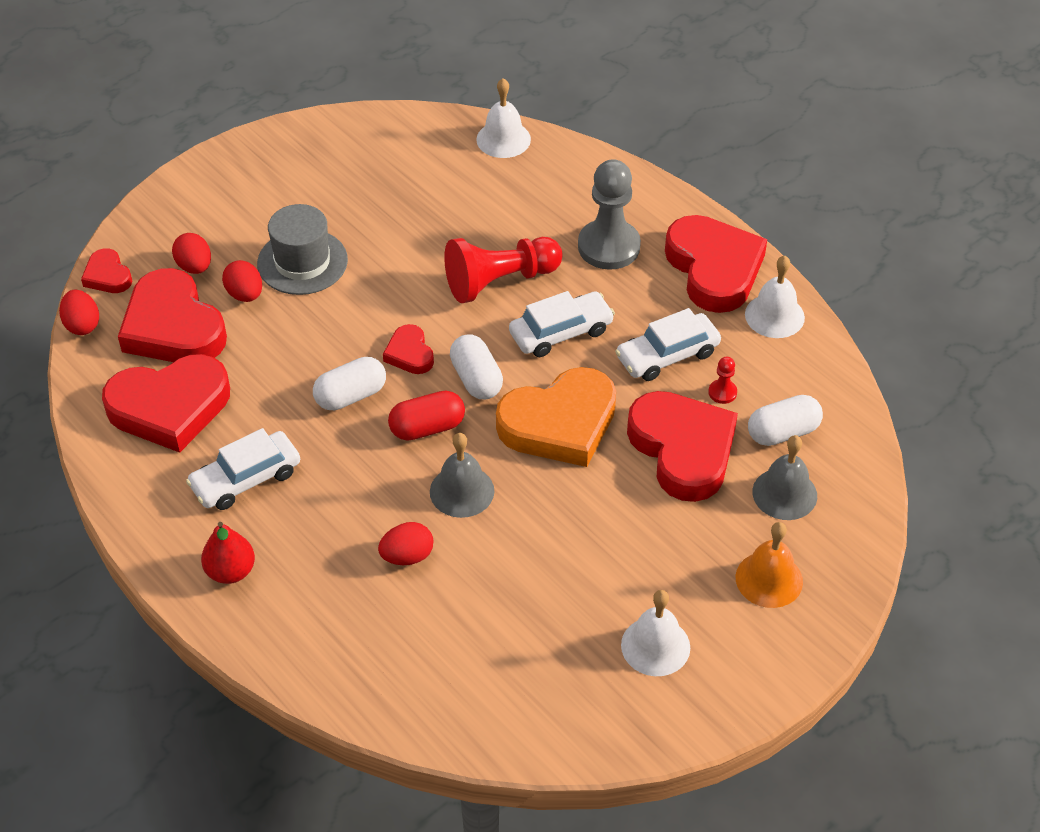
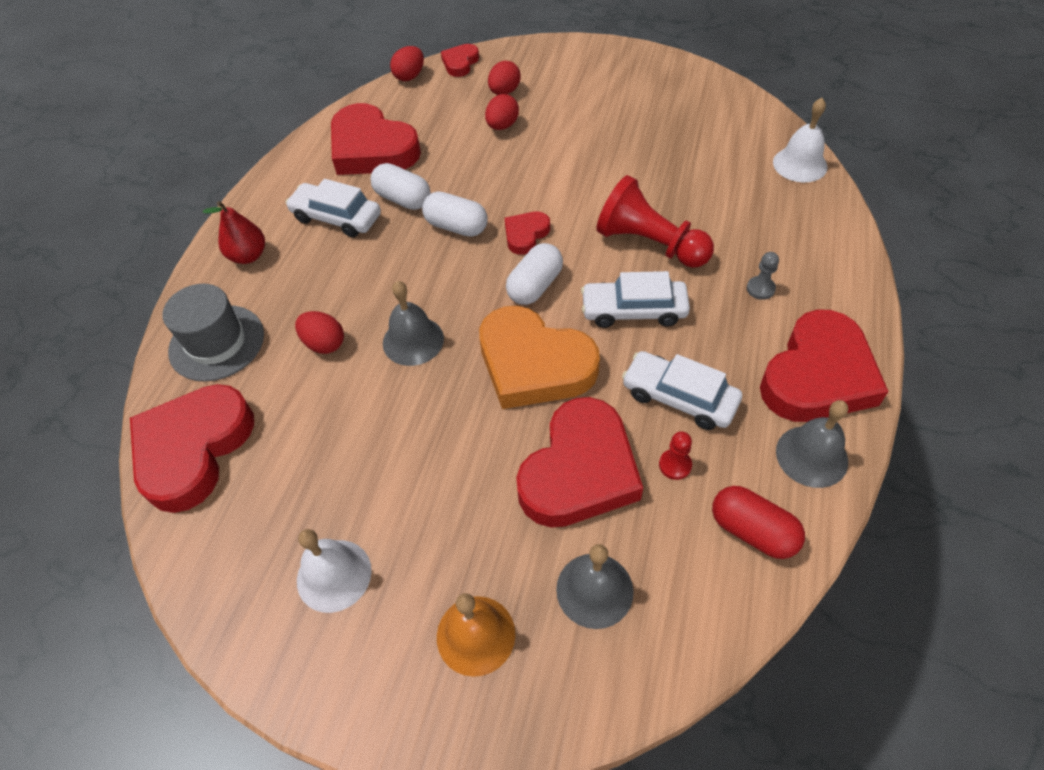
camera: 60 degrees right, 5 degrees up
red heart [118,268,227,362] -> red heart moved to [130,384,254,513]
grey hat [257,204,348,295] -> grey hat moved to [162,284,264,382]
red capsule [388,391,465,441] -> red capsule moved to [712,486,805,559]
white car [509,291,615,357] -> white car turned 150 degrees clockwise [581,271,690,328]
grey pawn [578,159,641,270] -> grey pawn [747,252,779,300], size x0.43
white bell [745,256,805,338] -> grey bell [776,400,848,488]
white capsule [748,395,823,446] -> white capsule moved to [371,163,430,210]

